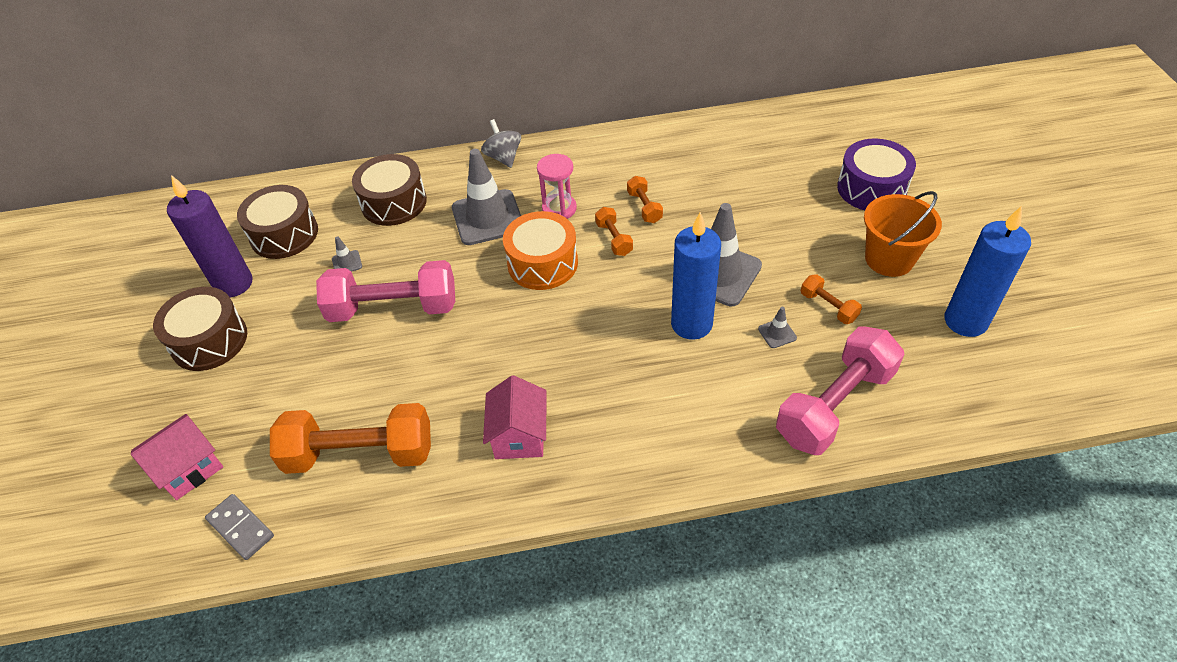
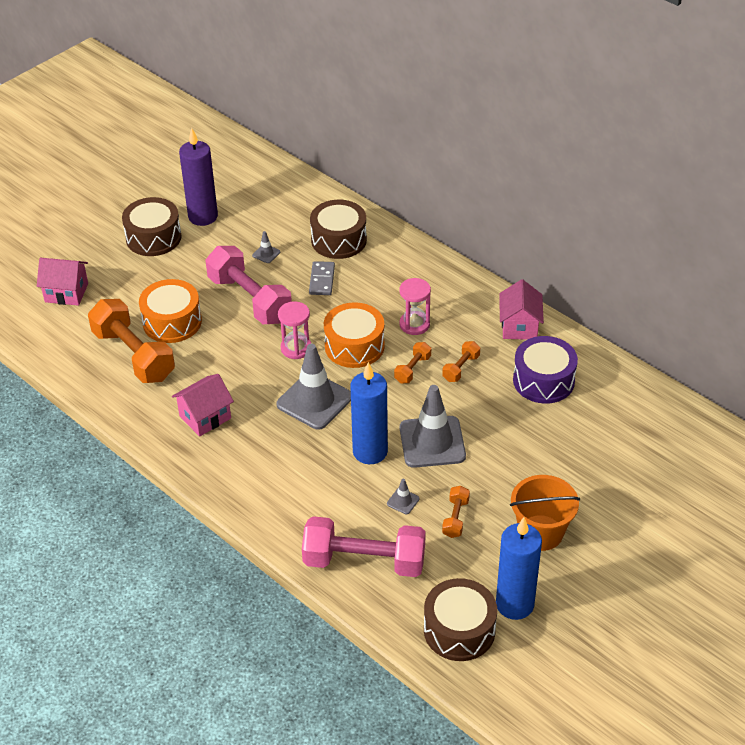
camera: 50 degrees right, 5 degrees down
grey domino [205,494,274,560] -> grey domino moved to [309,261,335,295]
brown drum [237,185,318,259] -> brown drum moved to [424,578,497,661]
grey traffic cone [452,149,521,245] -> grey traffic cone moved to [276,344,351,430]
grey spinning top [481,119,521,168] -> none
purple drum [837,138,916,210] -> purple drum moved to [513,336,578,404]
none -> orange drum [139,279,202,343]
none -> pink hourglass [278,302,311,359]
none -> pink house [499,279,544,340]

